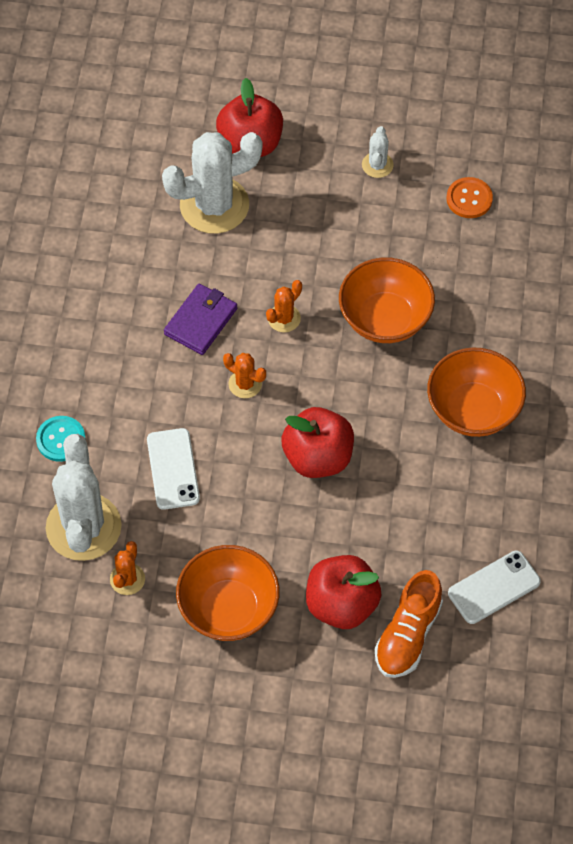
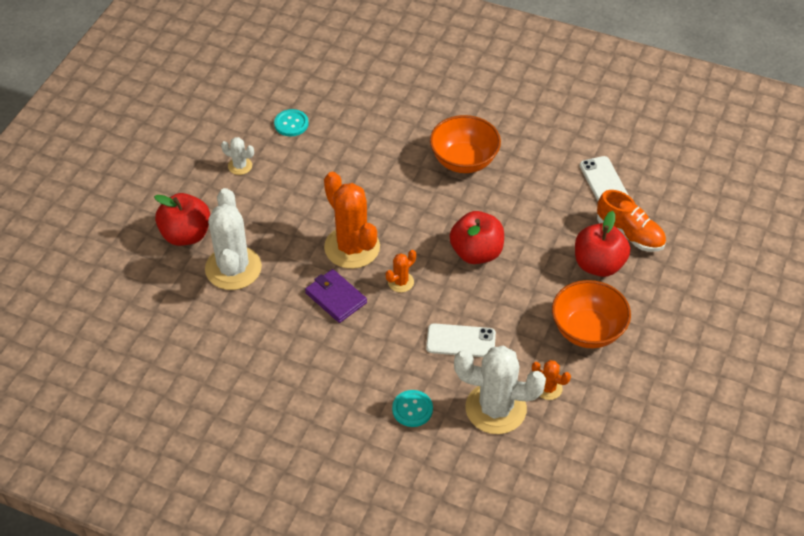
camera: 75 degrees left, 10 degrees down
orange cactus [266,280,302,332] -> orange cactus [324,172,380,269], size x2.17
orange bowl [339,257,435,343] -> none
orange button [446,177,493,218] -> turquoise button [274,109,309,136]

